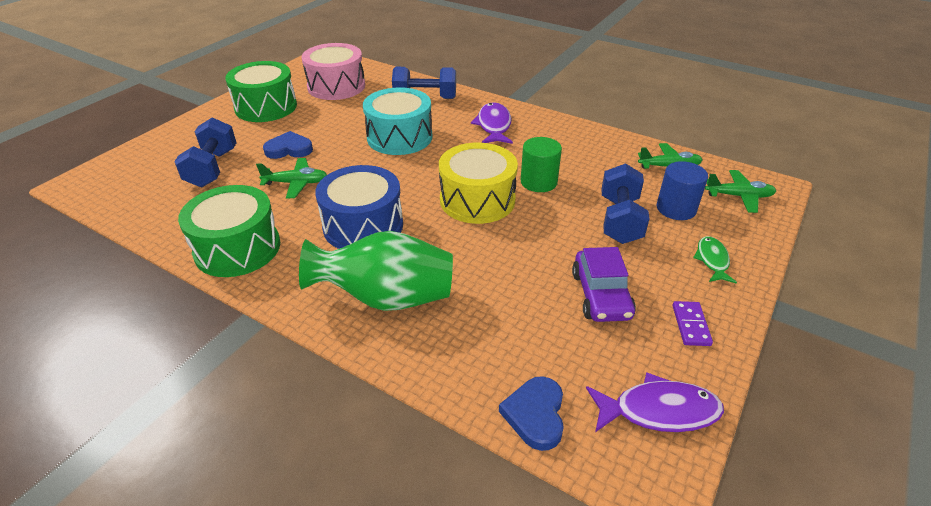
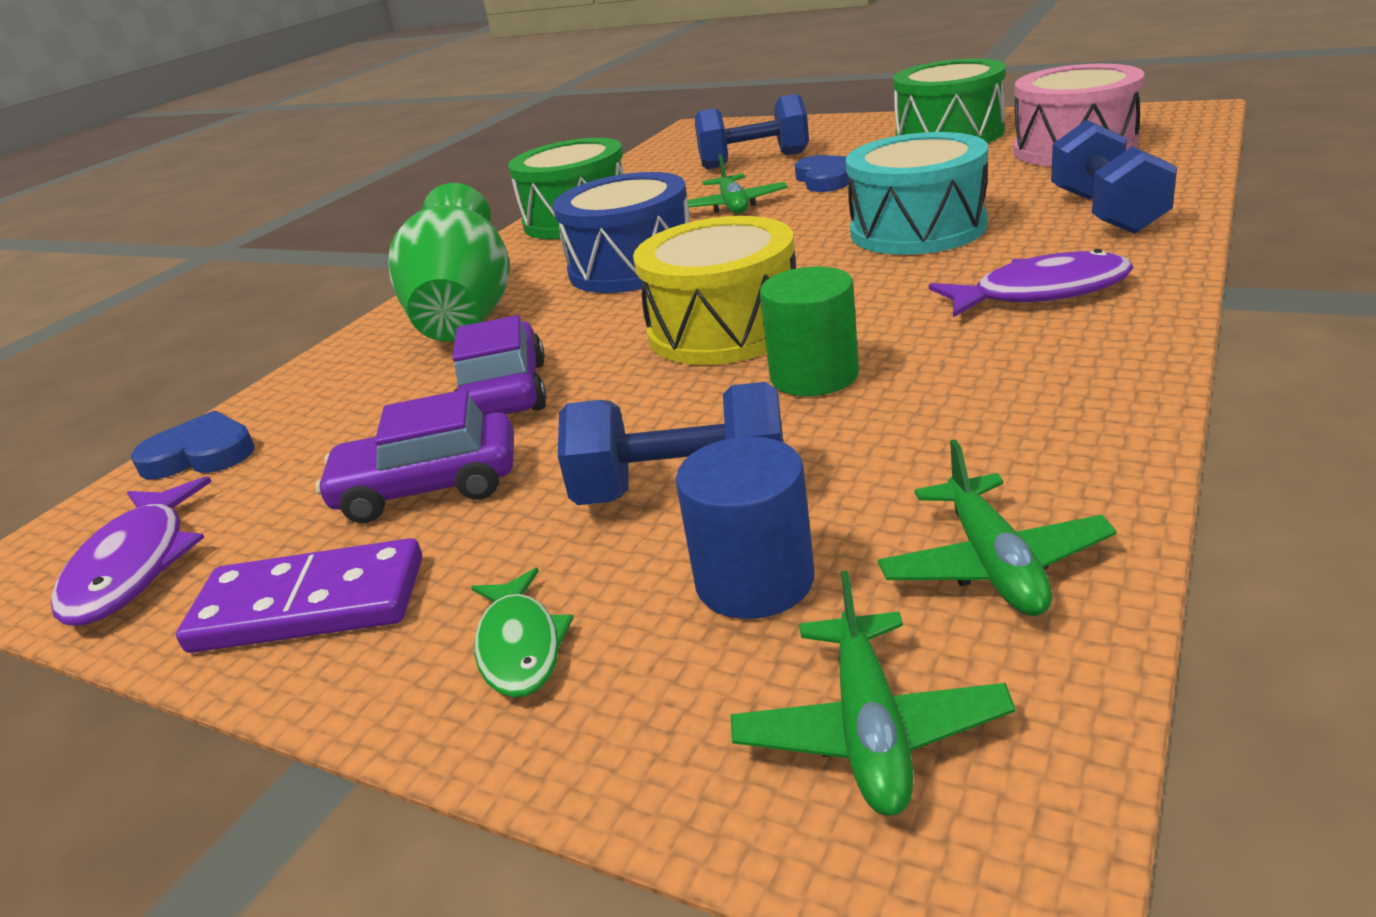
camera: 90 degrees right, 10 degrees down
purple domino [672,301,713,346] -> purple domino [176,538,422,653], size x1.76
green fish [693,236,737,283] -> green fish turned 75 degrees clockwise [471,568,574,698]
none -> purple car [452,315,547,415]

